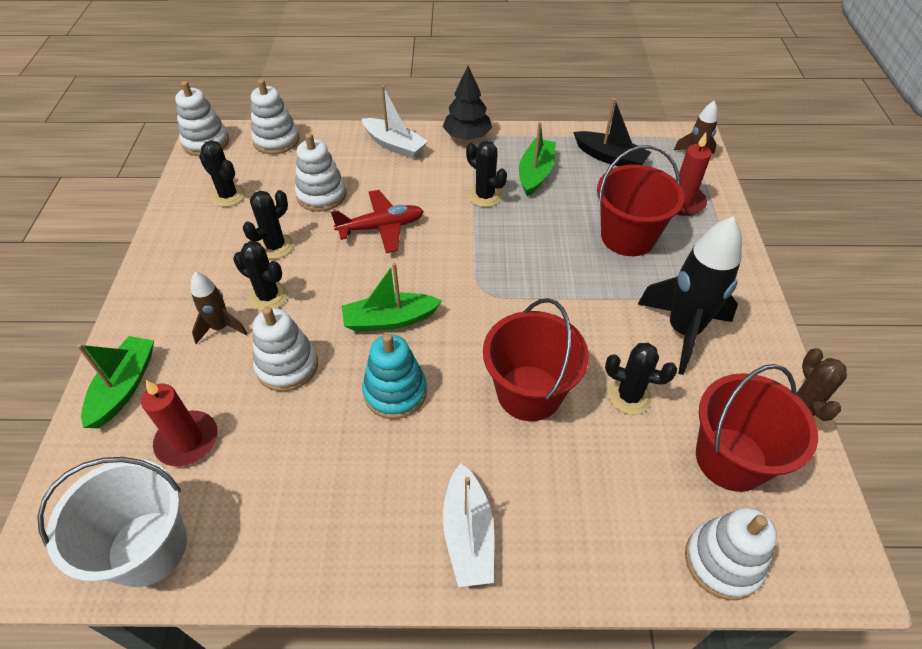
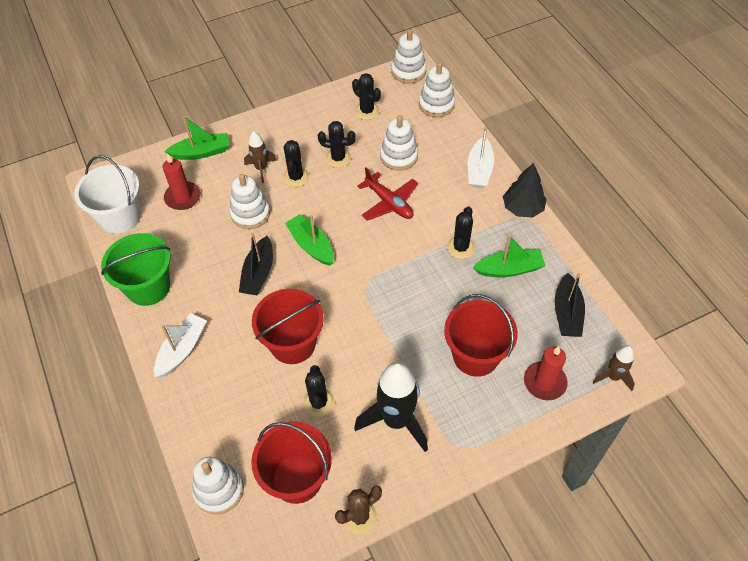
camera: 65 degrees right, 5 degrees up
black cactus [199,140,245,207] -> black cactus turned 60 degrees counterclockwise [352,73,381,120]
turquoise stacking toy [362,334,427,419] -> black boat [239,233,273,296]
white boat [443,463,494,587] -> white boat turned 150 degrees clockwise [154,313,207,377]
none -> green bucket [101,233,170,306]

